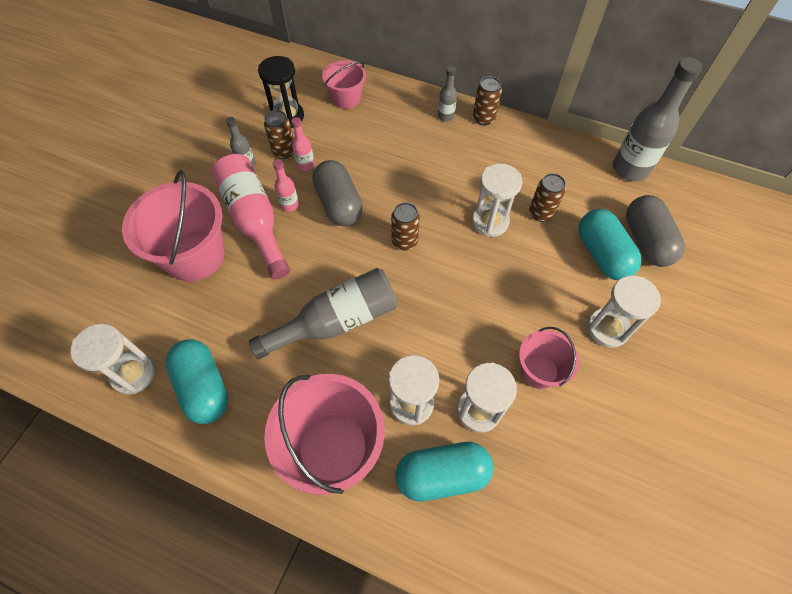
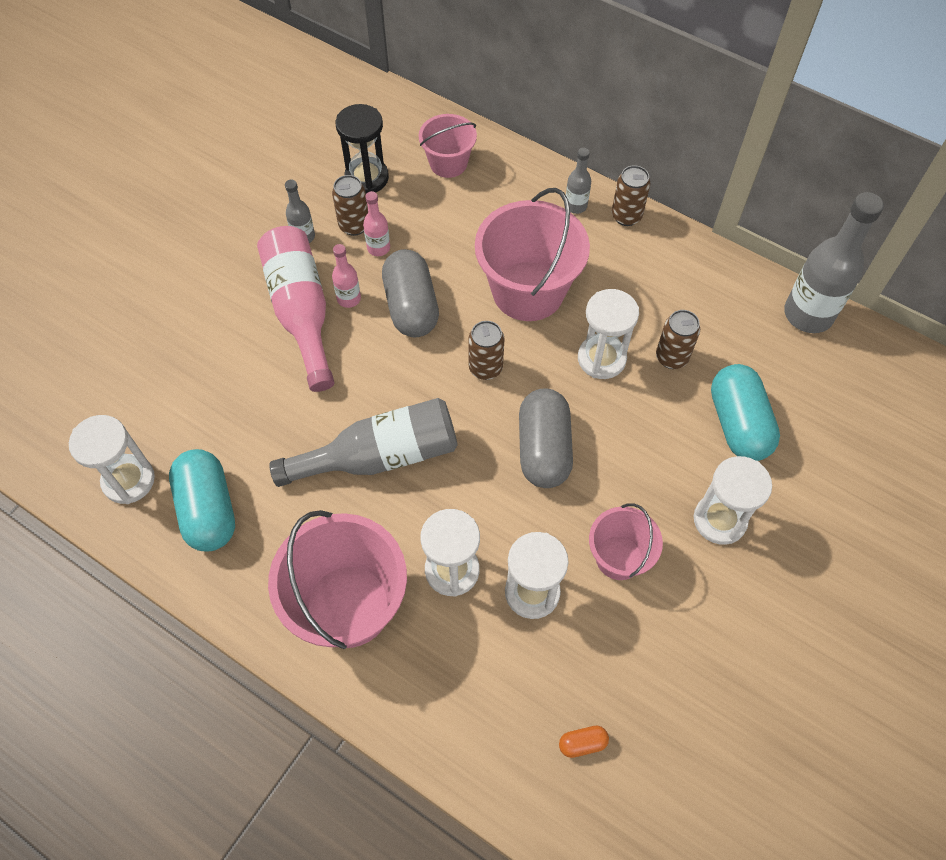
camera: 10 degrees right, 0 degrees up
pink bucket [122,170,225,281] -> pink bucket moved to [475,188,590,321]
turquoise capsule [395,442,493,501] -> none
grey capsule [626,195,685,267] -> grey capsule moved to [519,388,573,488]
none -> orange capsule [559,726,609,758]

